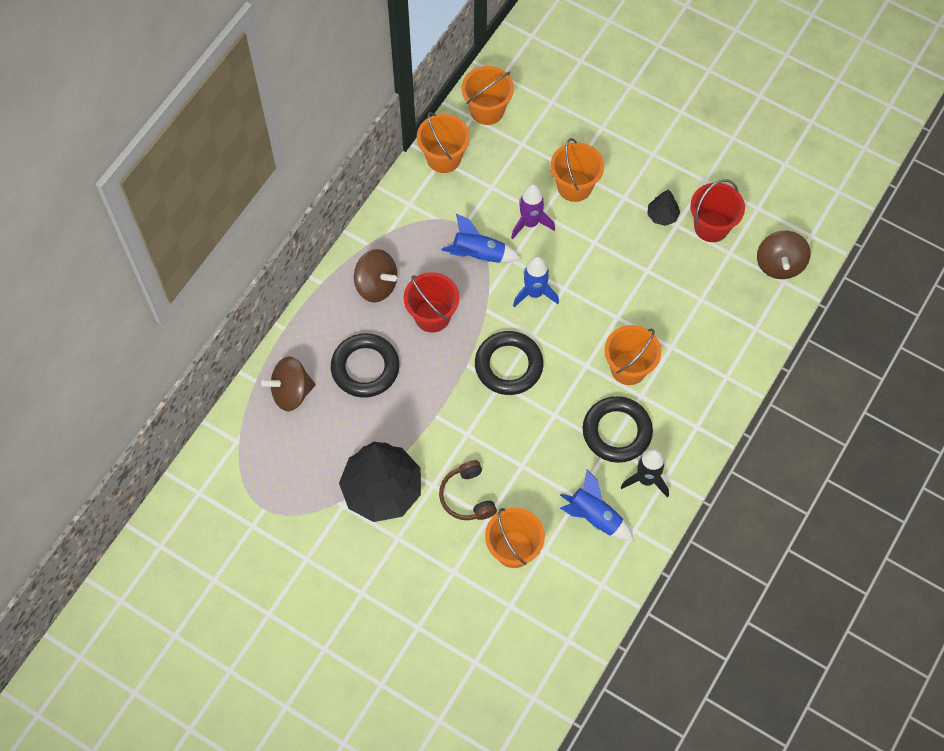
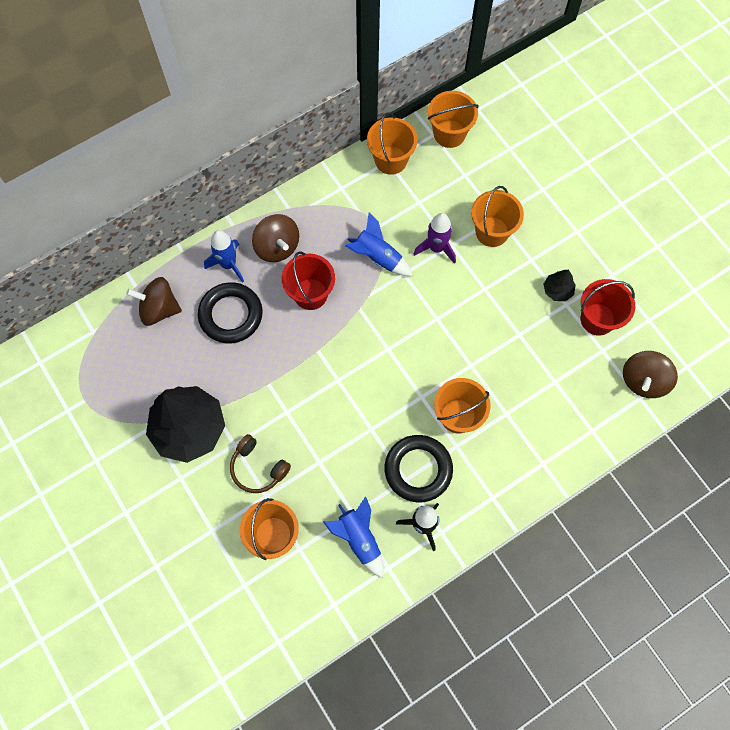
camera: 25 degrees right, 5 degrees up
brown headphones [439,460,497,520] -> brown headphones turned 60 degrees counterclockwise [230,434,291,493]
black ring [475,331,543,395] -> none
blue rocket [513,256,559,307] -> blue rocket moved to [204,230,244,283]

